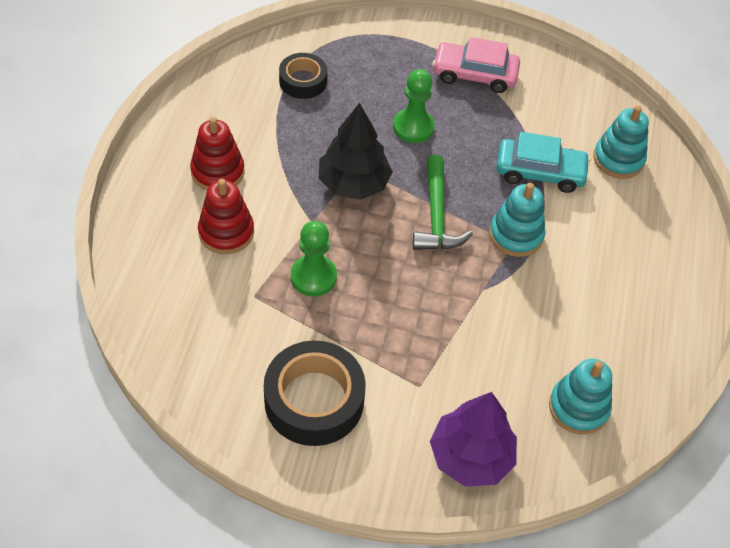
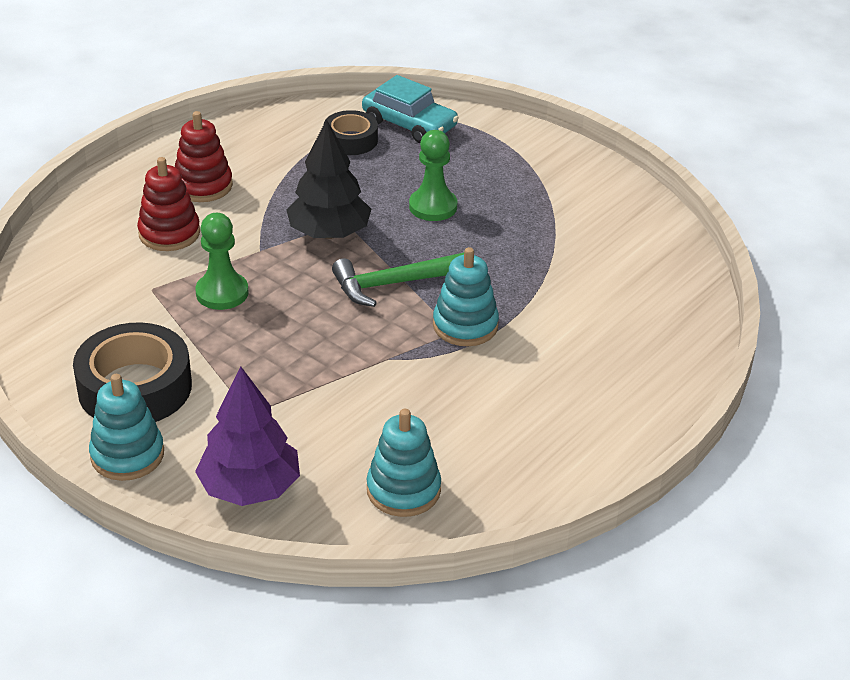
camera: 30 degrees right, 15 degrees down
green hammer [413,155,473,250] -> green hammer turned 45 degrees clockwise [332,253,464,307]
pink car [432,37,520,93] -> none
turquoise car [496,132,590,193] -> turquoise car moved to [362,75,459,143]
turquoise stacking toy [593,106,649,179] -> turquoise stacking toy moved to [89,374,164,481]

